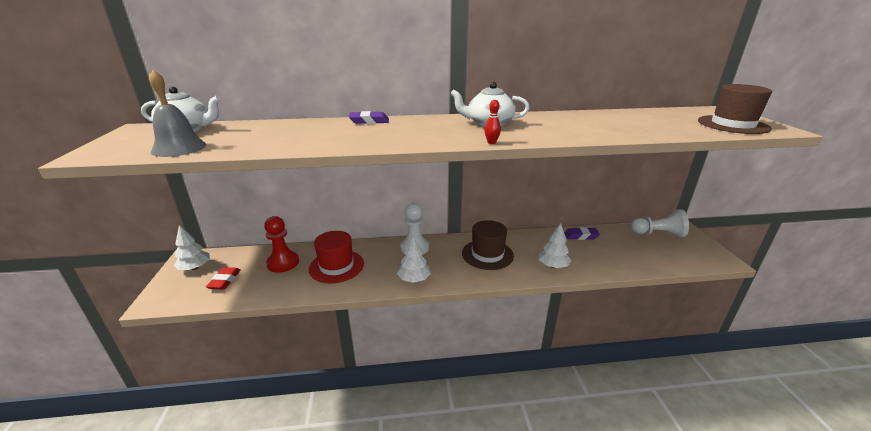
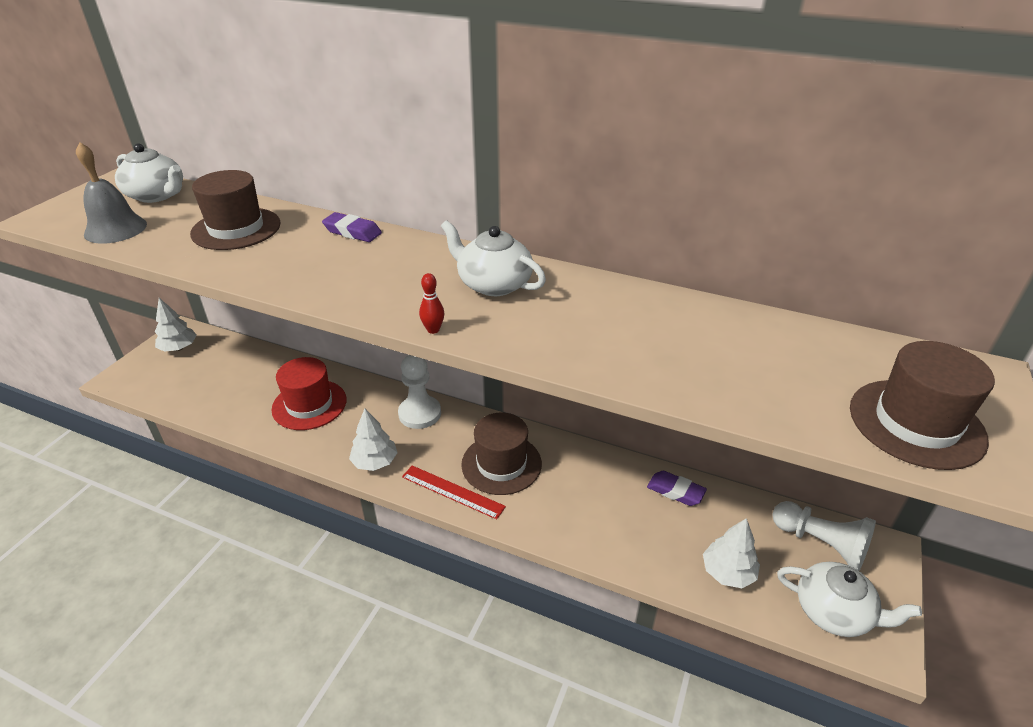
camera: 30 degrees right, 10 degrees up
red eraser [206,267,241,290] -> none
red pawn [264,216,299,273] -> none
white tree [539,223,571,268] -> white tree moved to [703,518,760,588]
none -> brown hat [190,170,281,250]
none -> red ruler [402,466,506,519]
none -> white teapot [777,562,922,637]

